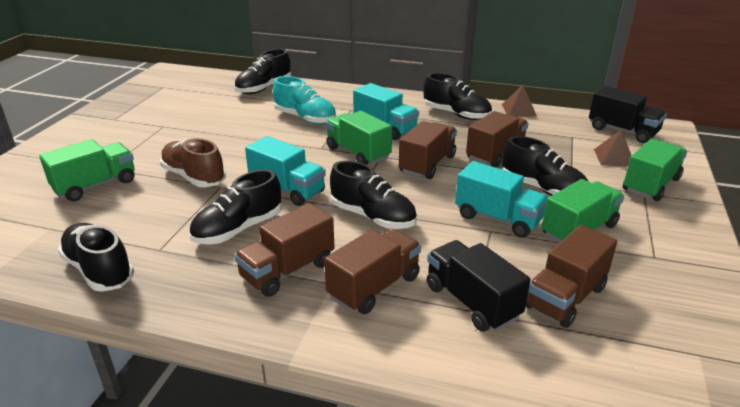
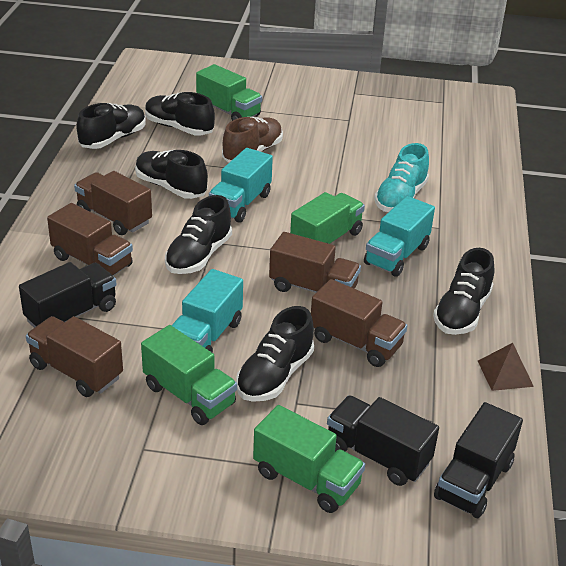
camera: 80 degrees right, 5 degrees up
black shoe [234,49,291,94] -> black shoe moved to [145,92,215,135]
brown pyramid [594,130,632,167] -> black truck [327,396,439,486]

